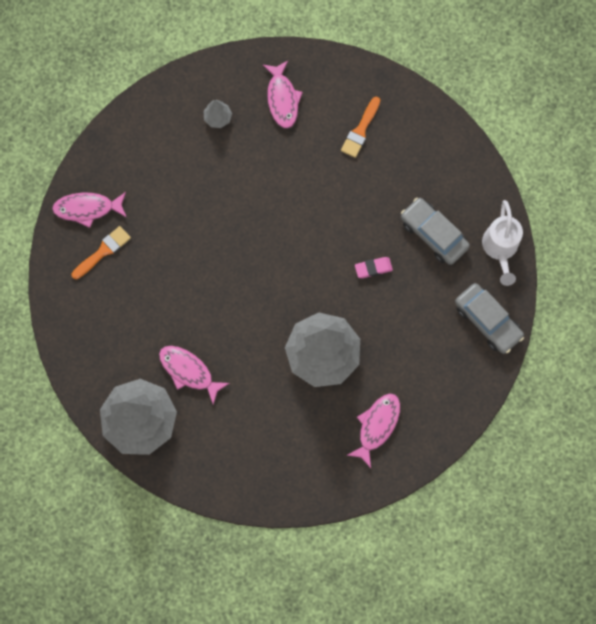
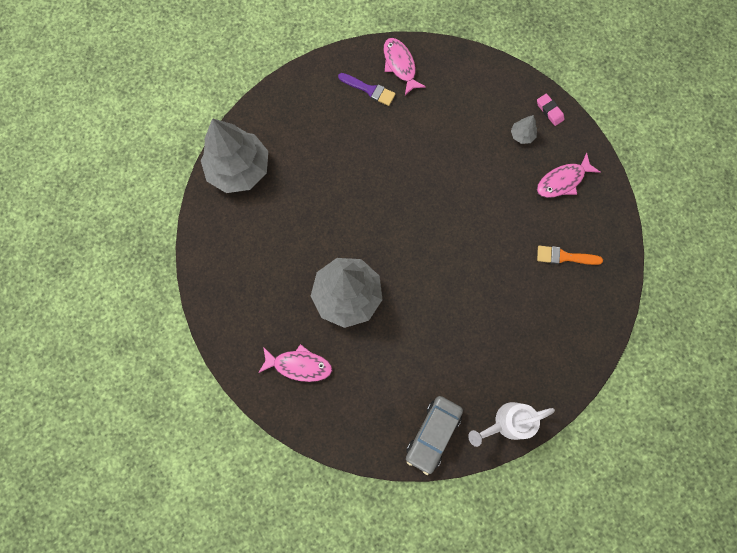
camera: 70 degrees right, 0 degrees up
orange brush [72,226,131,279] -> purple brush [338,73,396,106]
pink fish [159,346,230,405] -> none
pink eraser [355,257,393,278] -> pink eraser moved to [537,94,565,126]
grey car [401,198,470,265] -> none

